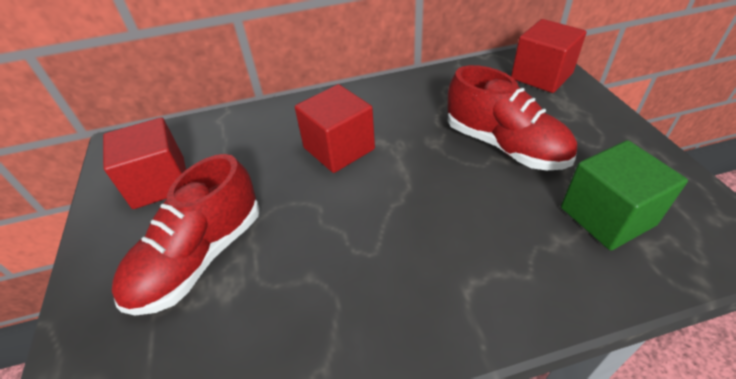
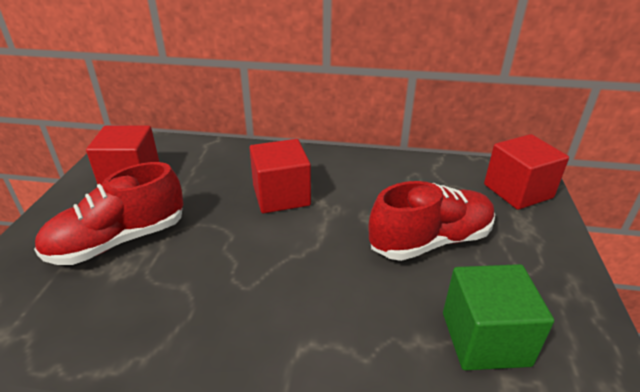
camera: 20 degrees right, 10 degrees down
red shoe [448,65,577,170] -> red shoe turned 90 degrees counterclockwise [369,181,495,261]

